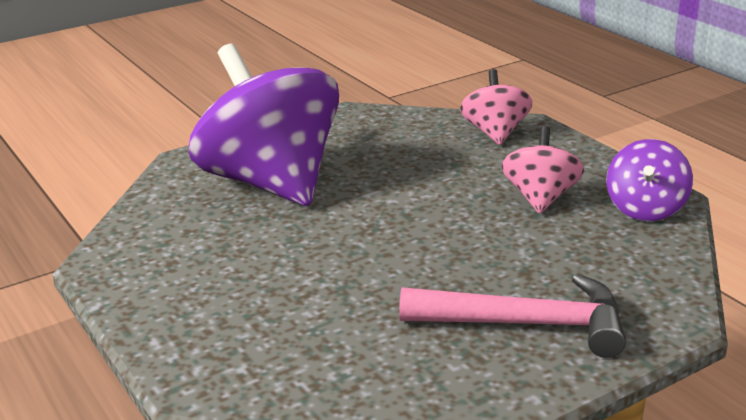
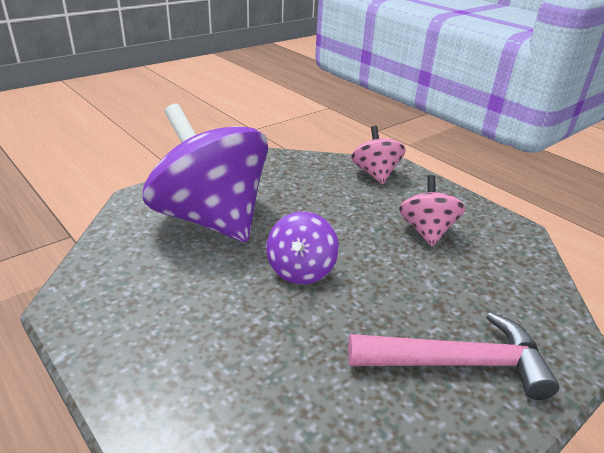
camera: 10 degrees left, 5 degrees up
purple spinning top [606,139,693,221] -> purple spinning top moved to [266,211,339,285]

